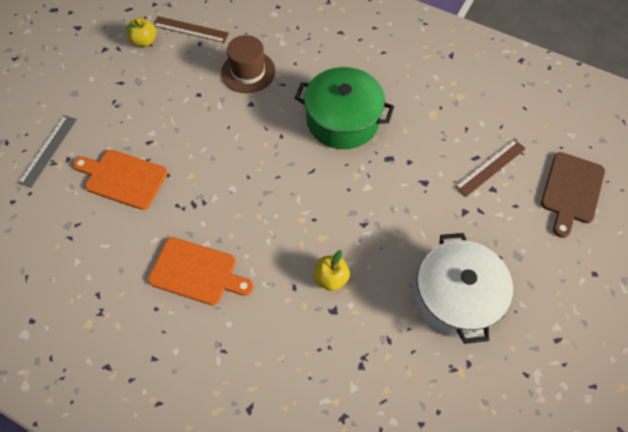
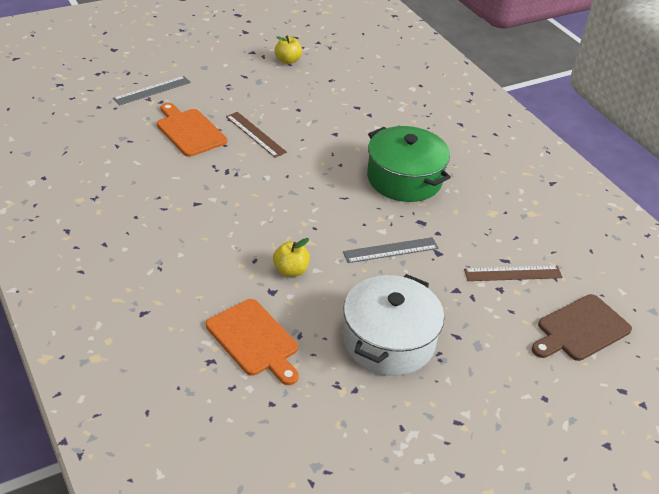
camera: 30 degrees right, 20 degrees down
orange cutting board [148,237,253,305] -> orange cutting board moved to [206,299,299,385]
brown ruler [153,16,229,43] -> brown ruler moved to [226,112,287,158]
brown hat [221,35,276,93] -> none
none -> grey ruler [343,237,438,263]

